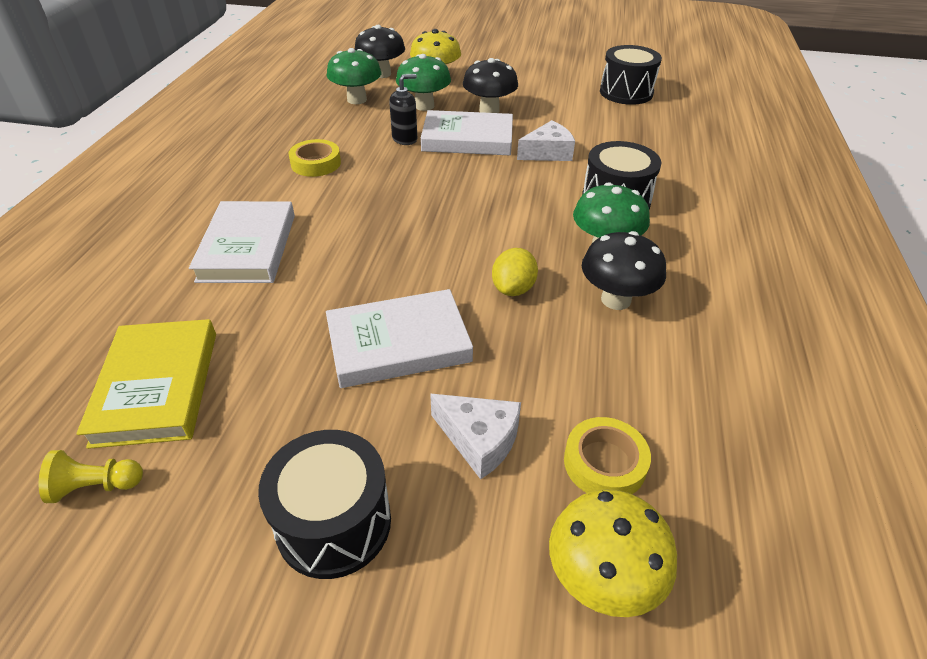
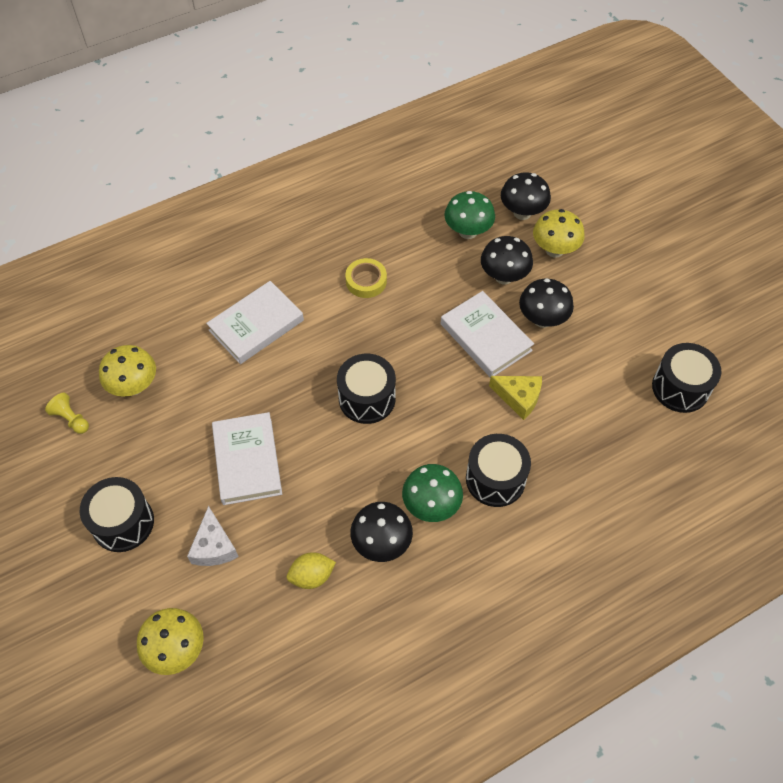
camera: 50 degrees right, 15 degrees up
yellow book [76,319,216,449] -> yellow mushroom [99,345,156,397]
white book [326,289,473,388] -> white book turned 45 degrees clockwise [212,412,282,505]
black soap dispenser [389,74,417,145] -> none
green mushroom [396,54,451,111] -> black mushroom [481,236,533,284]
yellow lemon [492,248,538,296] -> yellow lemon moved to [287,552,336,589]
white cheese [517,120,575,161] -> yellow cheese [489,376,542,420]
yellow tape [564,417,651,494] -> none
none -> black drum [337,354,396,424]

